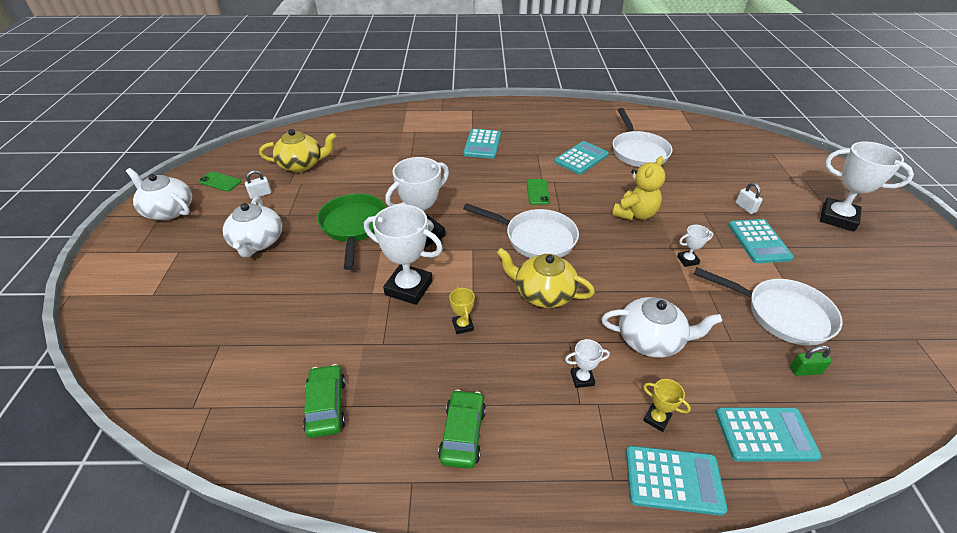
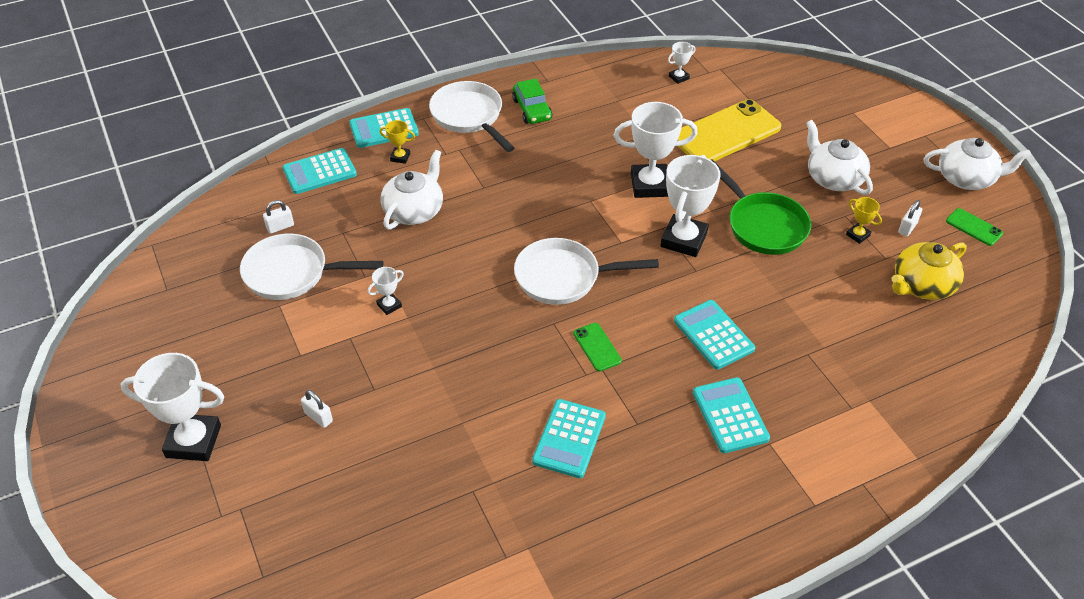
camera: 155 degrees right, 5 degrees up
green phone [199,171,241,192] -> green phone turned 45 degrees clockwise [946,208,1003,246]
green car [303,364,346,438] -> none
yellow trophy [449,287,475,334] -> yellow trophy moved to [846,197,882,244]
yellow teapot [497,248,595,308] -> none
white trophy [565,339,610,388] -> white trophy moved to [668,42,695,84]
white teapot [601,297,722,358] -> white teapot turned 135 degrees clockwise [381,150,443,230]
white pan [612,108,672,167] -> white pan moved to [429,81,515,152]
yellow teddy bear [612,156,665,220] -> none
turquoise calculator [728,219,794,263] -> turquoise calculator moved to [674,300,755,370]
green padlock [790,345,832,376] -> white padlock [263,200,294,234]
none -> yellow phone [678,99,781,161]

